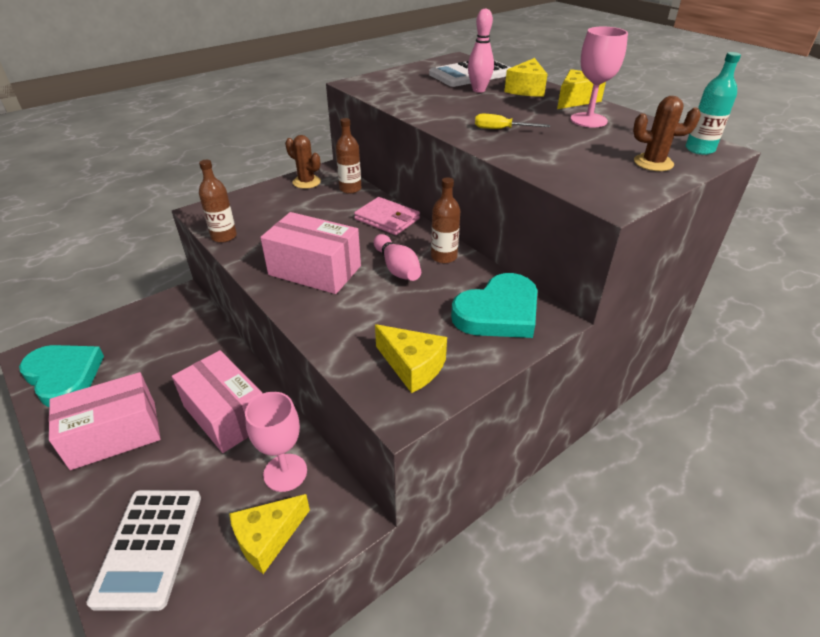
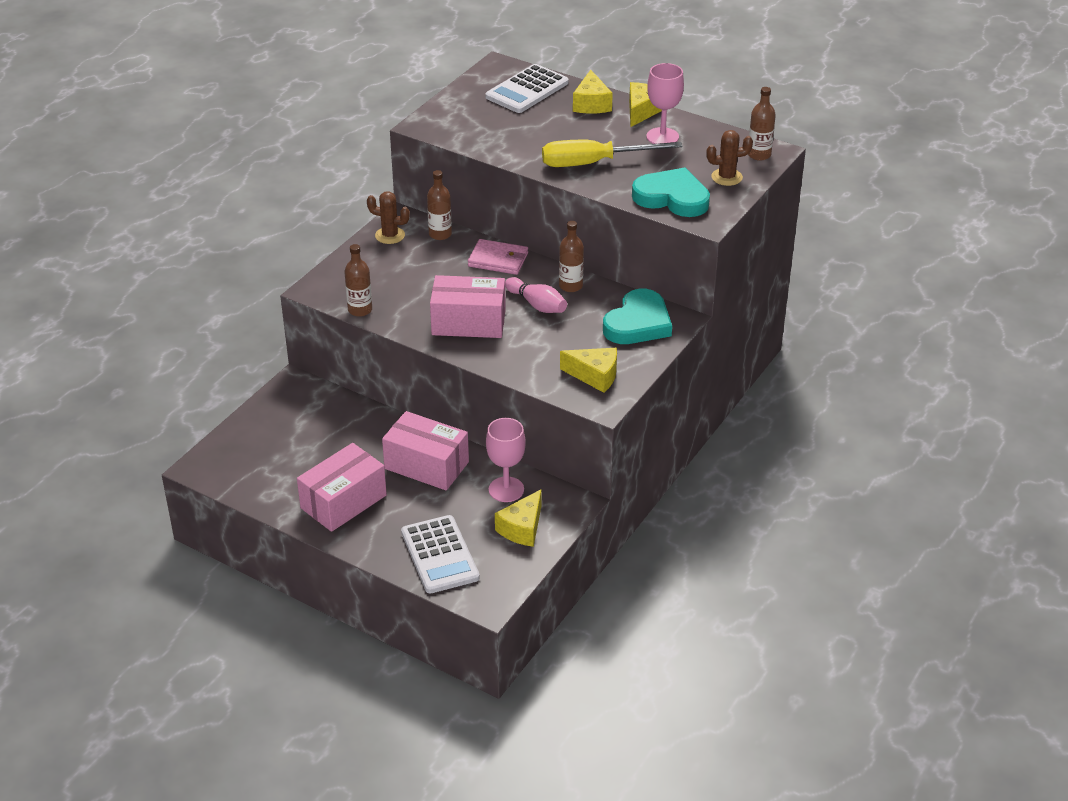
camera: 20 degrees left, 0 degrees up
turquoise heart [19,345,104,407] -> turquoise heart moved to [632,168,710,217]
pink bowling pin [468,8,494,93] -> none
yellow screwdriver [475,114,550,129] -> yellow screwdriver [542,140,683,167], size x2.12
turquoise bottle [685,52,741,155] -> brown bottle [748,87,776,161]

